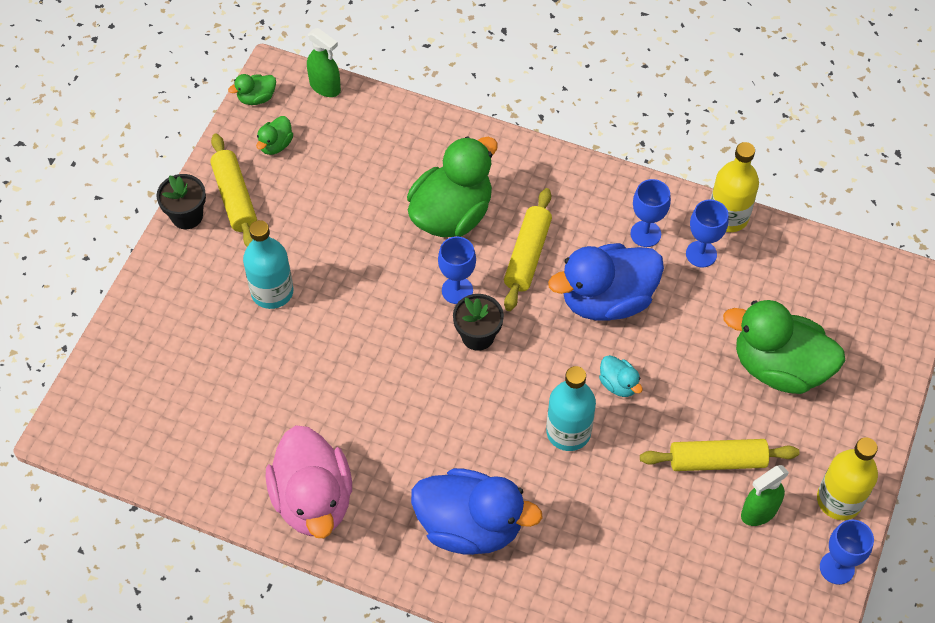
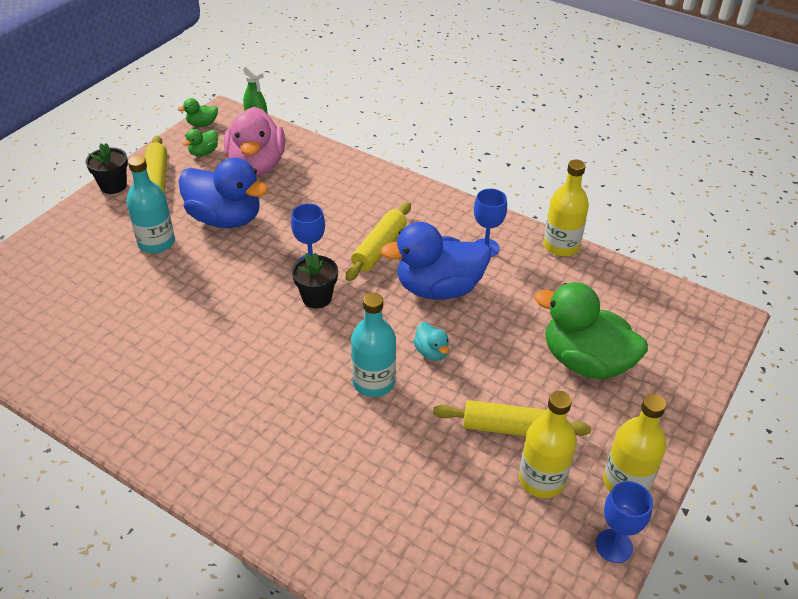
camera: 10 degrees right, 15 degrees down
pink duck [265,425,352,538] -> pink duck moved to [224,107,285,176]
green duck [407,136,498,237] -> none
blue duck [411,468,542,555] -> blue duck moved to [178,158,268,228]
blue goblet [686,200,728,267] -> none
green spray bottle [741,465,789,526] -> yellow bottle [519,391,577,498]

